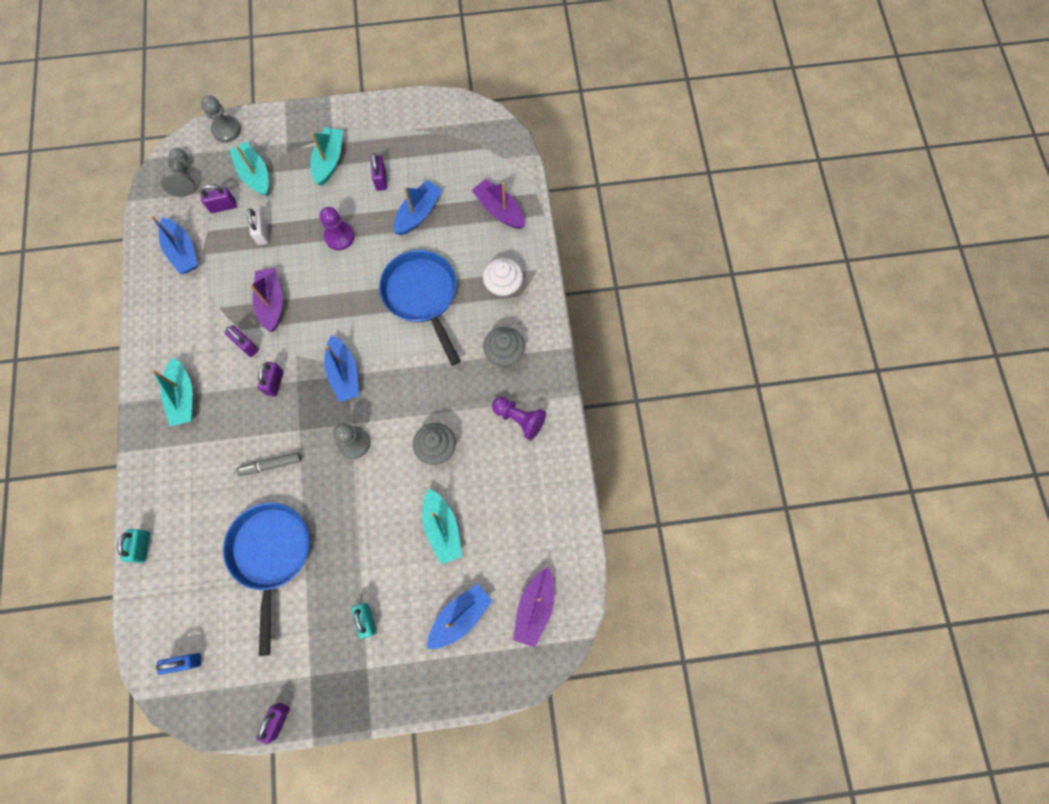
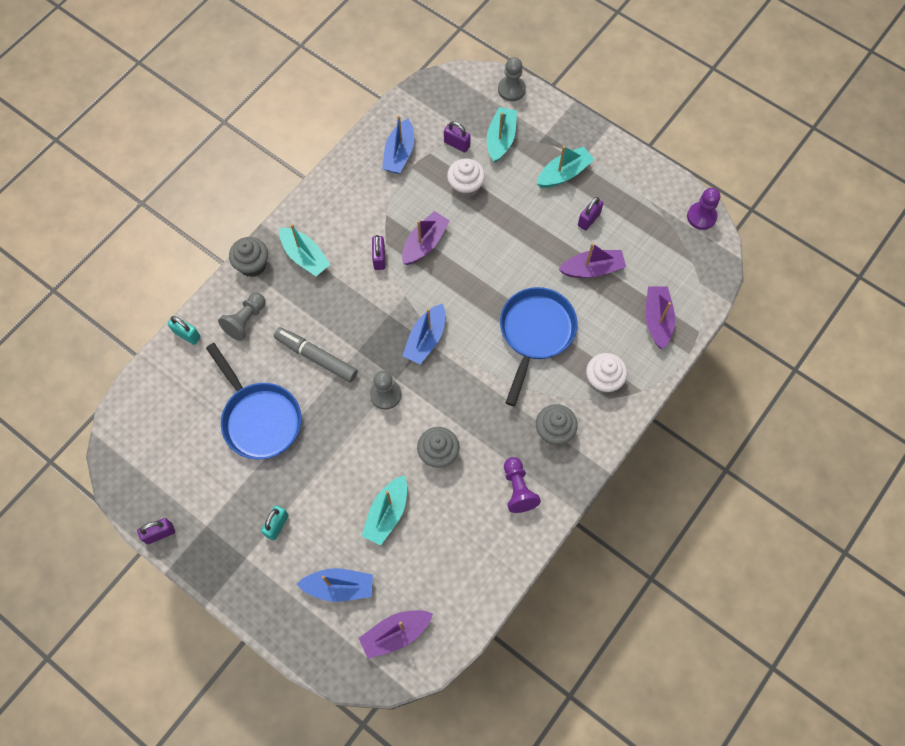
camera: 45 degrees right, 5 degrees down
turquoise padlock [117,529,150,563] -> turquoise padlock turned 75 degrees clockwise [168,316,201,345]
turquoise boat [151,357,193,426] -> turquoise boat turned 75 degrees counterclockwise [279,224,331,276]
blue padlock [156,653,201,675] -> none
grey pawn [161,148,194,197] -> grey pawn moved to [218,293,265,341]
blue pan [223,503,310,656] -> blue pan turned 105 degrees clockwise [206,343,302,459]
grey marker [236,452,301,476] -> grey marker [274,327,358,382], size x1.55
white padlock [247,208,269,245] -> white cupcake [447,159,485,198]
purple padlock [258,362,284,396] -> none
purple pawn [320,207,355,250] -> purple pawn moved to [687,188,720,230]
blue boat [394,180,442,235] -> purple boat [559,243,626,278]
none -> grey cupcake [229,237,268,277]

